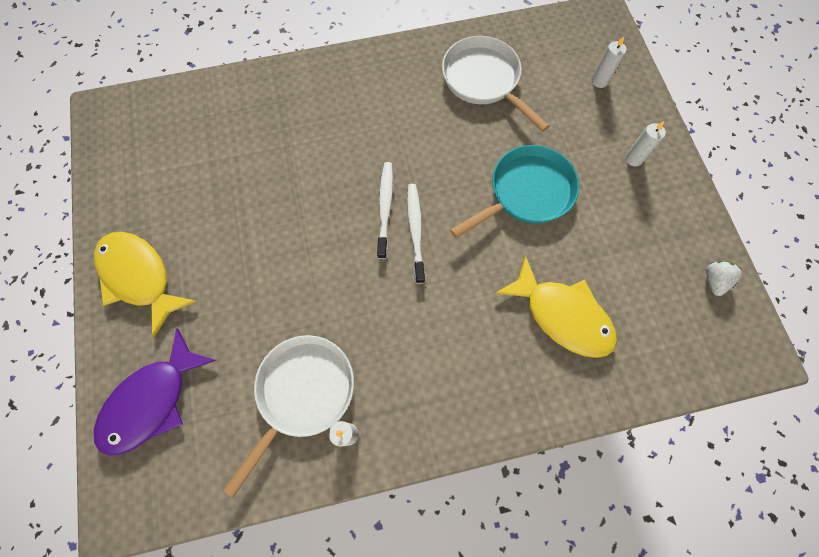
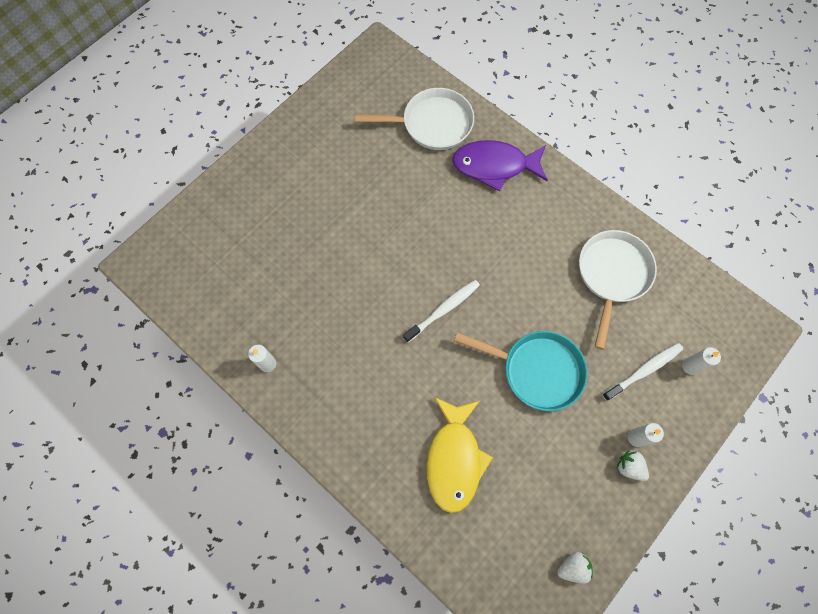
camera: 55 degrees right, 0 degrees up
yellow fish [94,232,197,337] -> none
purple fish [94,328,217,456] -> purple fish moved to [452,140,548,191]
white pan [223,335,354,498] -> white pan moved to [355,88,474,150]
white toothbrush [377,162,393,259] -> white toothbrush moved to [602,343,683,401]
none -> white strawberry [617,451,649,481]

